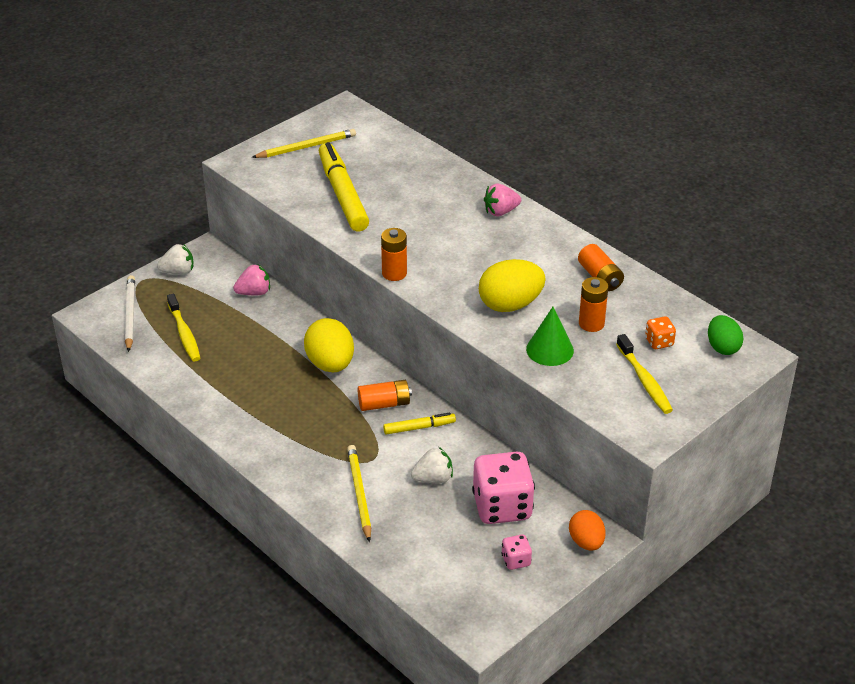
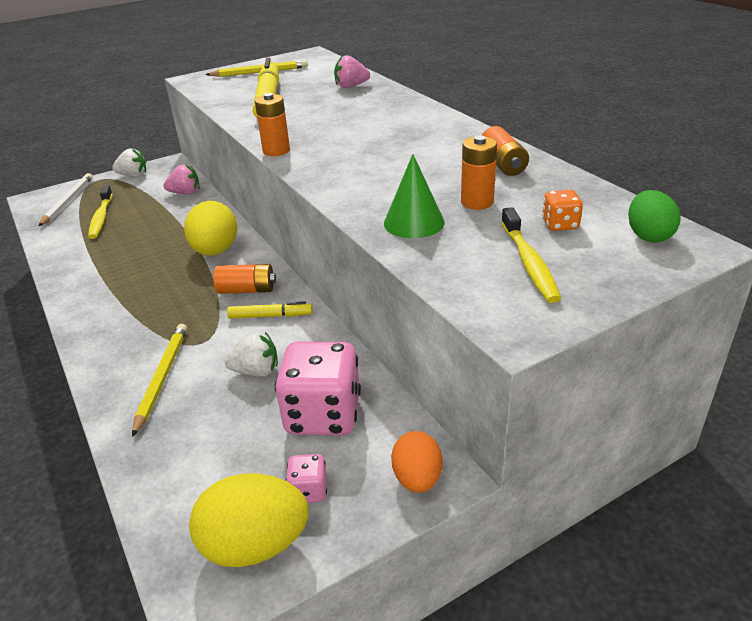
camera: 15 degrees right, 5 degrees down
yellow egg [479,259,546,312] -> yellow egg moved to [189,473,309,567]
pink strawberry [484,184,521,216] -> pink strawberry moved to [334,55,370,88]

